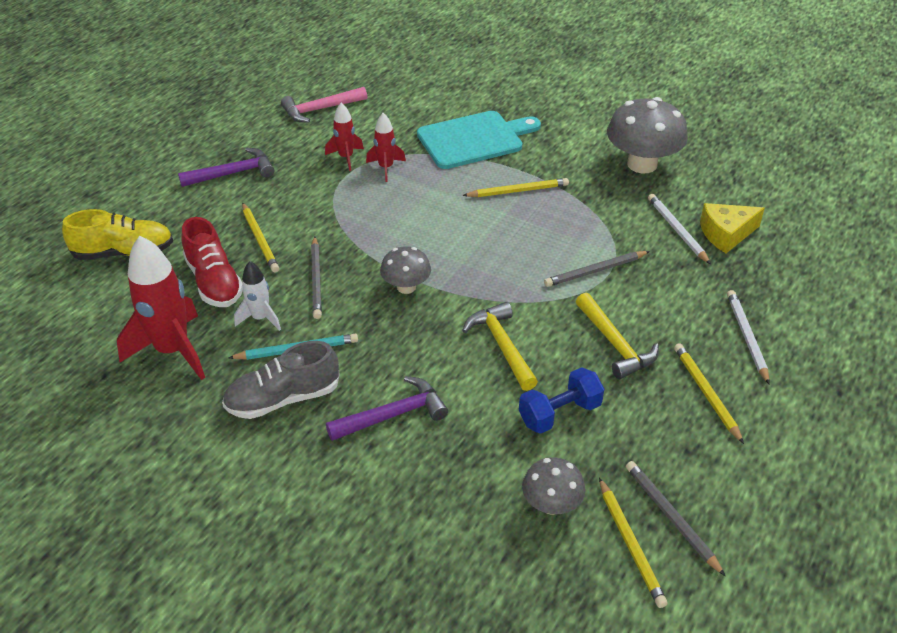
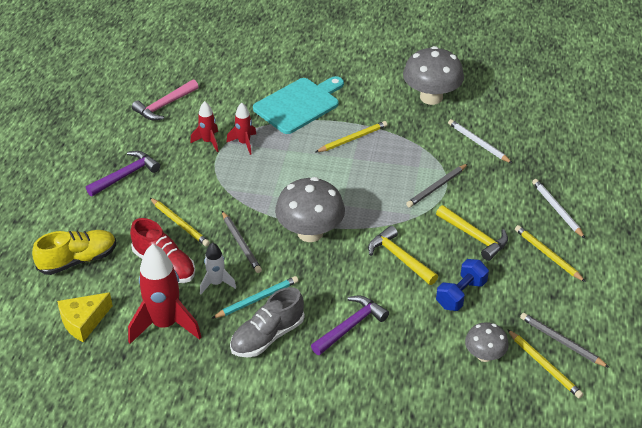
camera: 20 degrees left, 0 degrees up
grey mushroom [380,246,431,294] -> grey mushroom [275,177,345,242], size x1.78
yellow cheese [700,203,765,253] -> yellow cheese moved to [57,292,113,342]

